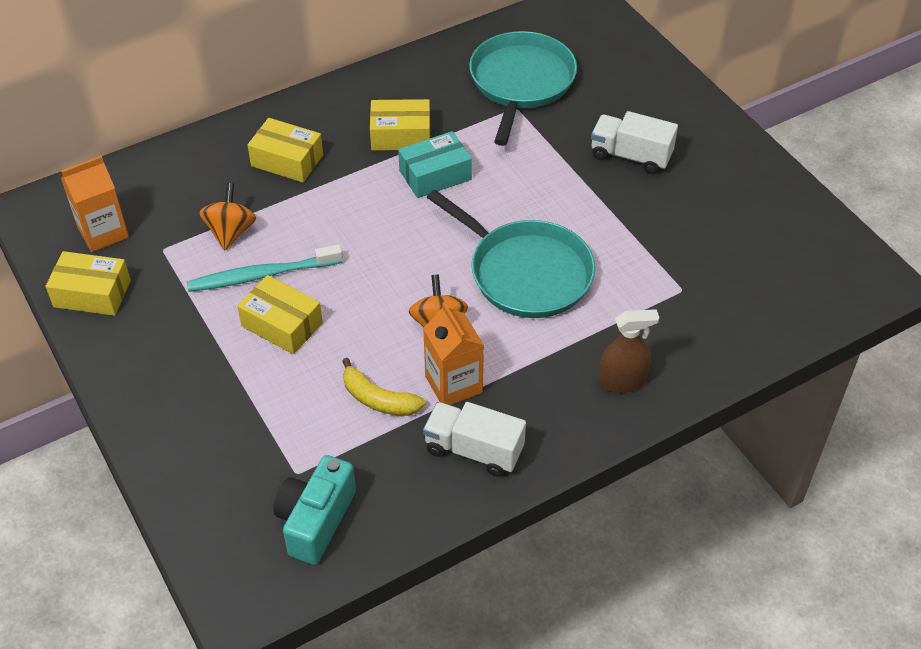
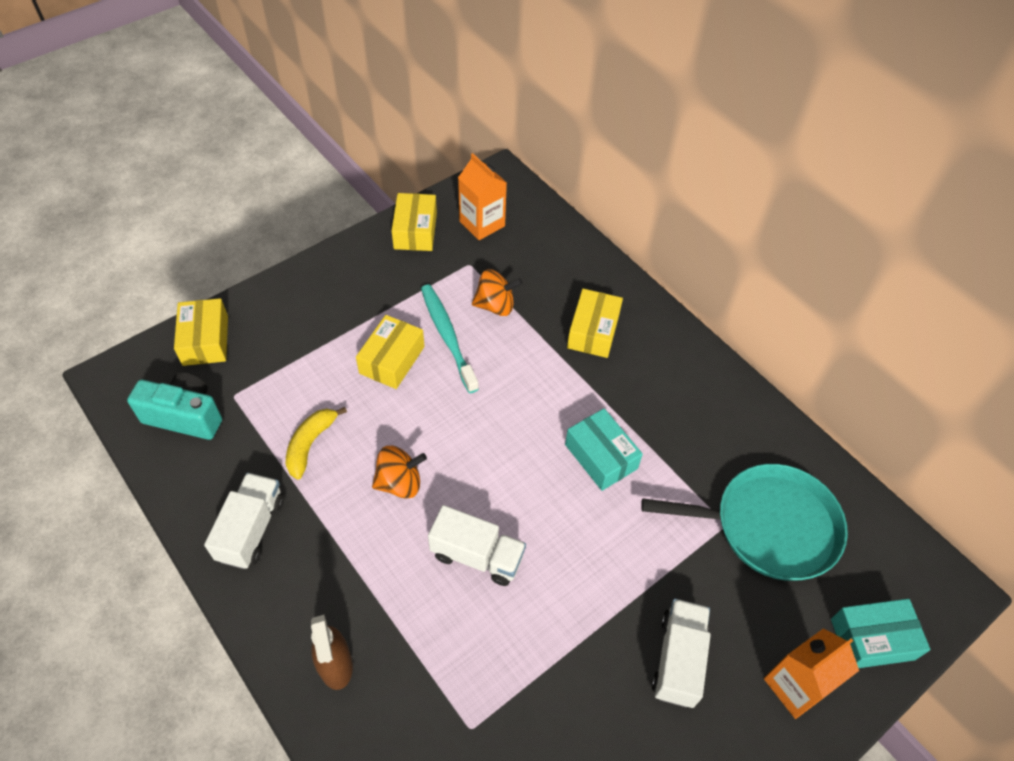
camera: 80 degrees right, 5 degrees up
yellow box [370,99,431,151] -> yellow box moved to [174,298,228,366]
orange carton [423,302,484,405] -> orange carton moved to [764,628,859,719]
turquoise pan [427,190,595,318] -> white truck [428,505,526,586]
none -> turquoise box [831,599,930,668]

